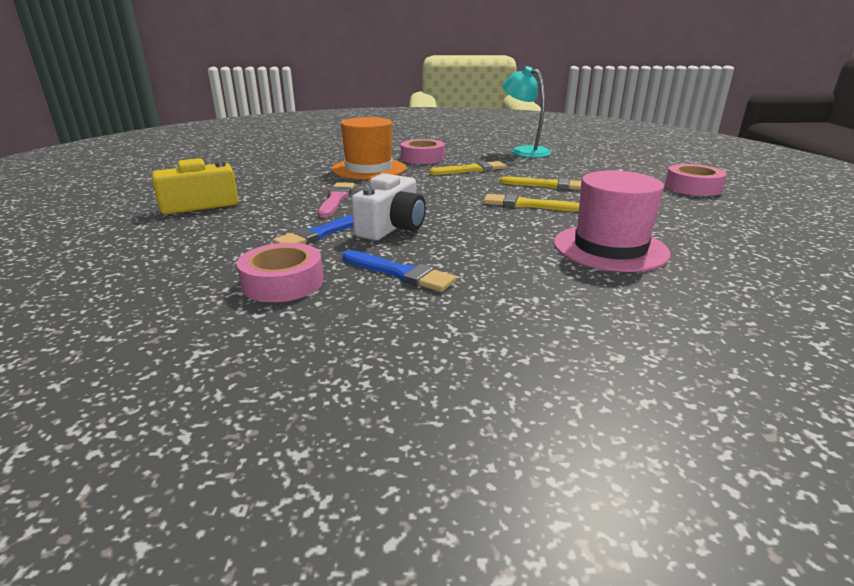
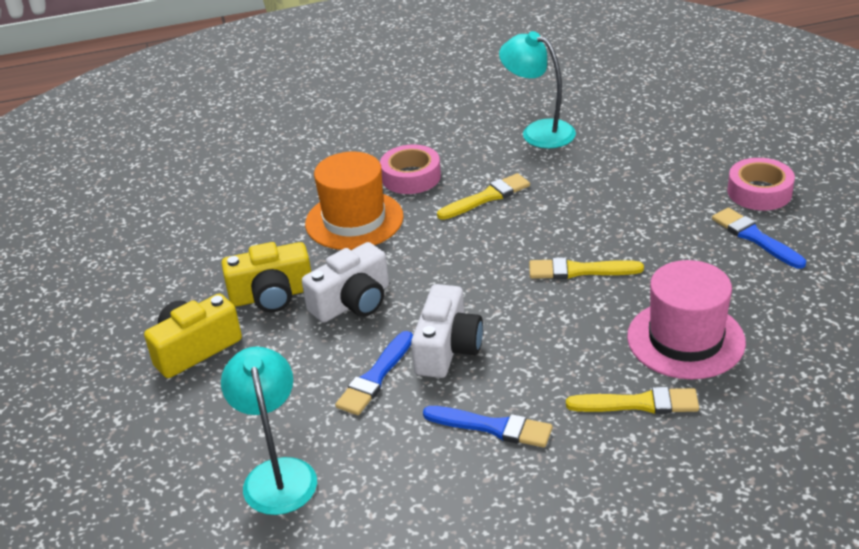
camera: 10 degrees left, 10 degrees up
pink tape [237,243,323,302] -> none
pink brush [318,182,355,217] -> white camera [302,242,389,323]
yellow brush [500,176,581,190] -> yellow brush moved to [566,387,699,414]
none -> turquoise lamp [221,347,317,515]
none -> yellow camera [222,242,311,313]
none -> blue brush [712,208,806,269]

